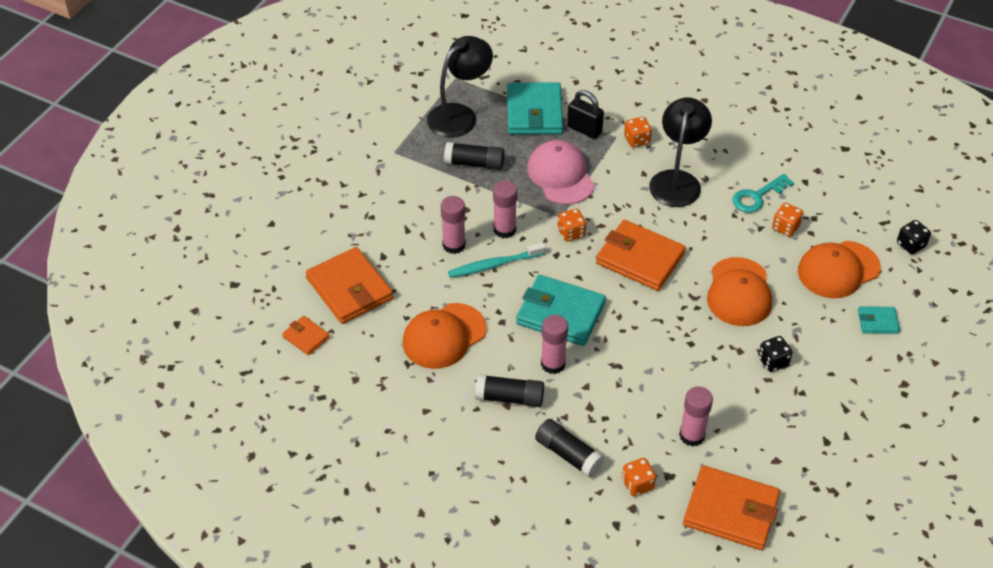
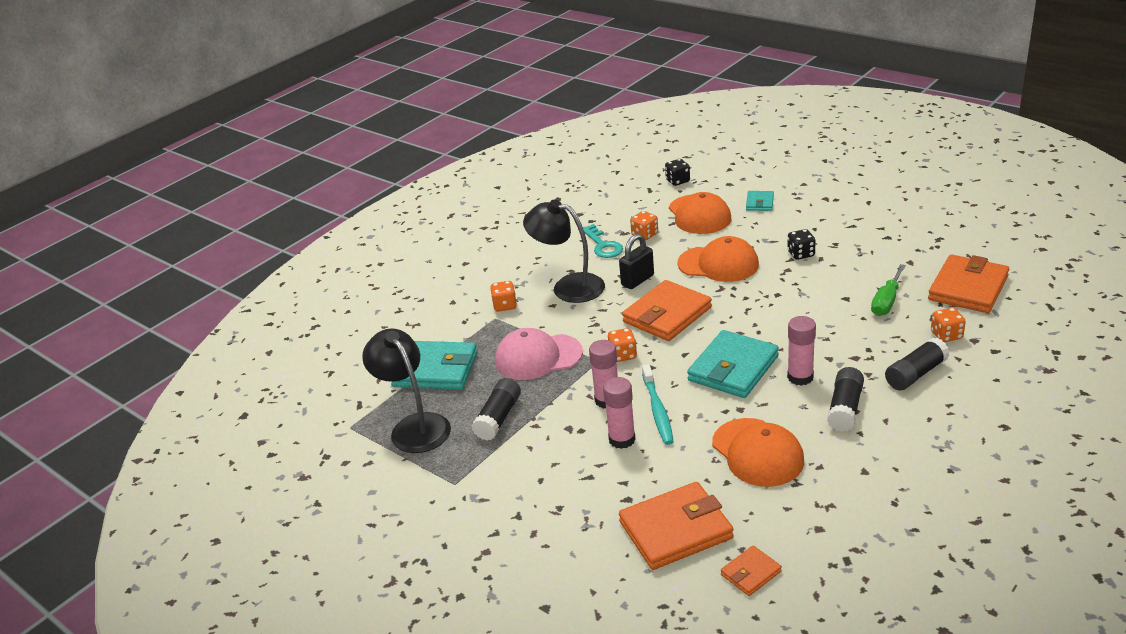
camera: 75 degrees left, 15 degrees down
black padlock [567,90,604,139] -> black padlock moved to [619,234,654,289]
pink glue stick [679,386,713,447] -> green screwdriver [871,264,906,316]

